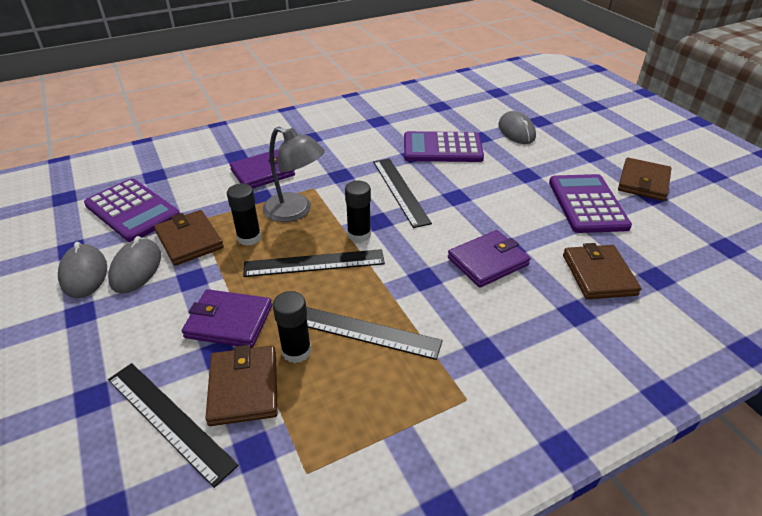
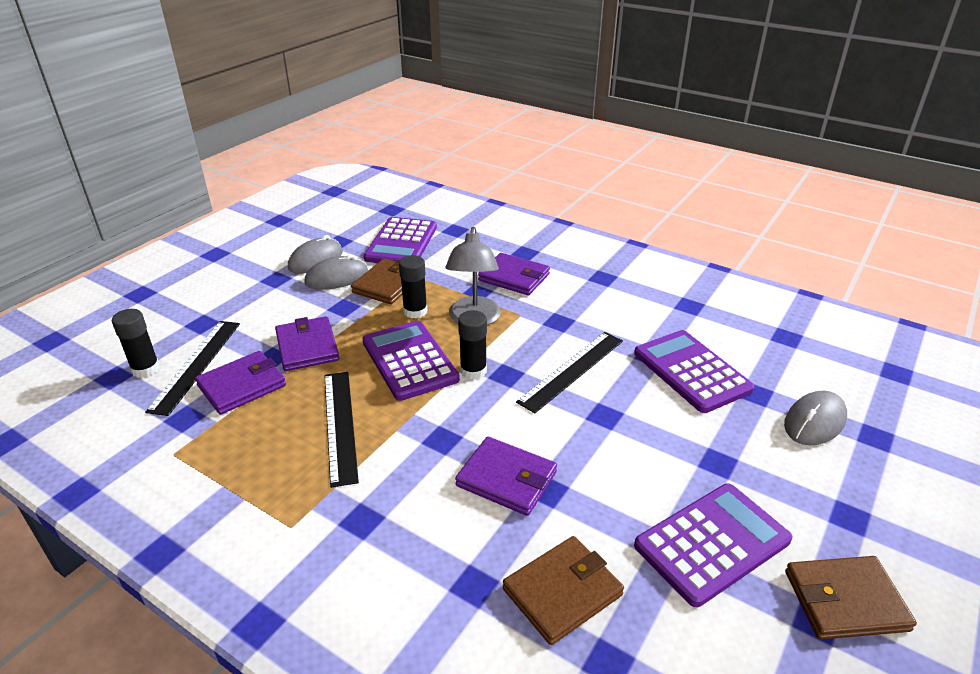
camera: 60 degrees right, 5 degrees down
brown wallet [205,345,278,426] -> purple wallet [195,351,286,415]
black ruler [243,249,385,277] -> purple calculator [362,321,460,401]
black glue stick [273,291,311,363] -> black glue stick moved to [112,309,160,378]

